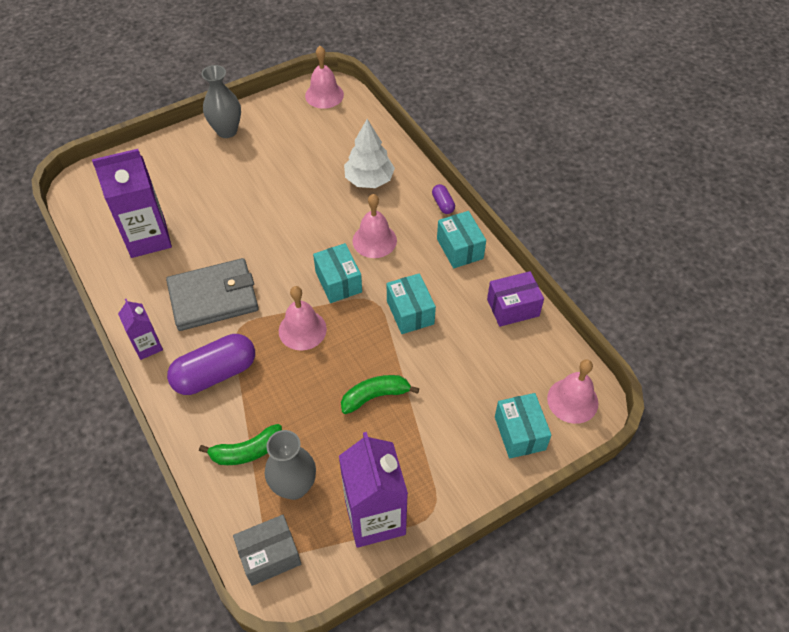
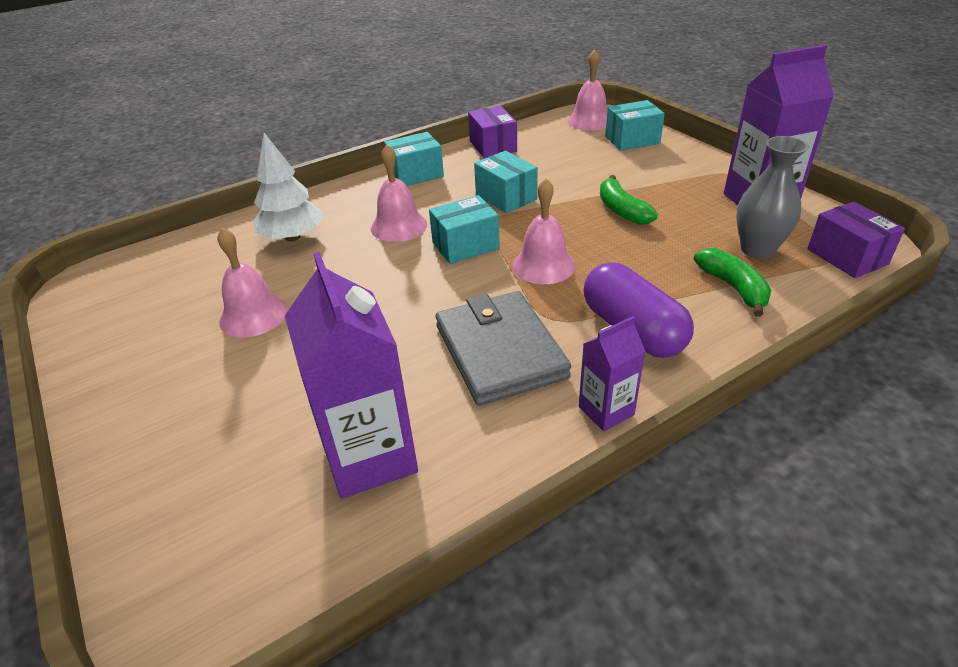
camera: 90 degrees left, 15 degrees down
grey vase [202,65,241,138] -> none
grey box [233,514,301,586] -> purple box [807,202,905,278]
pink bell [305,46,344,109] -> pink bell moved to [217,228,287,338]
turquoise box [387,273,436,334] -> turquoise box turned 75 degrees clockwise [474,151,538,213]
purple capsule [432,184,455,214] -> none

